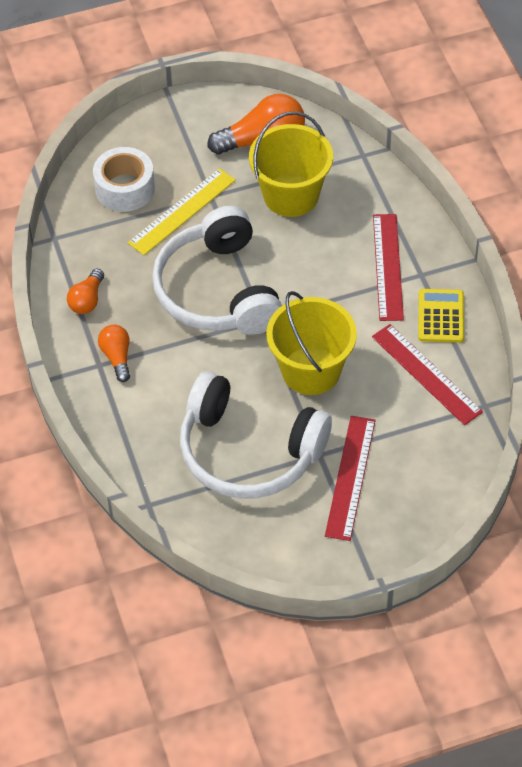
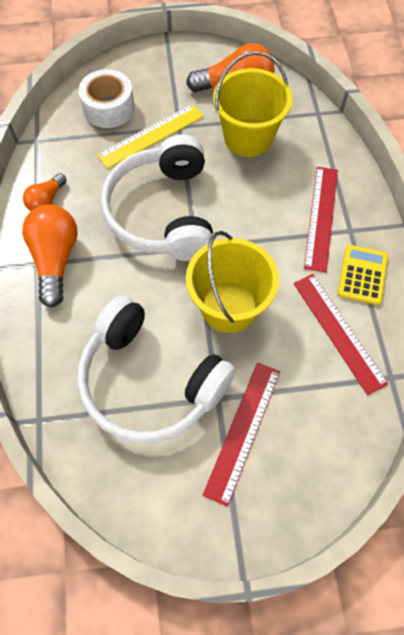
camera: 10 degrees right, 10 degrees up
orange light bulb [98,325,130,382] -> orange light bulb [22,205,78,308], size x1.77

